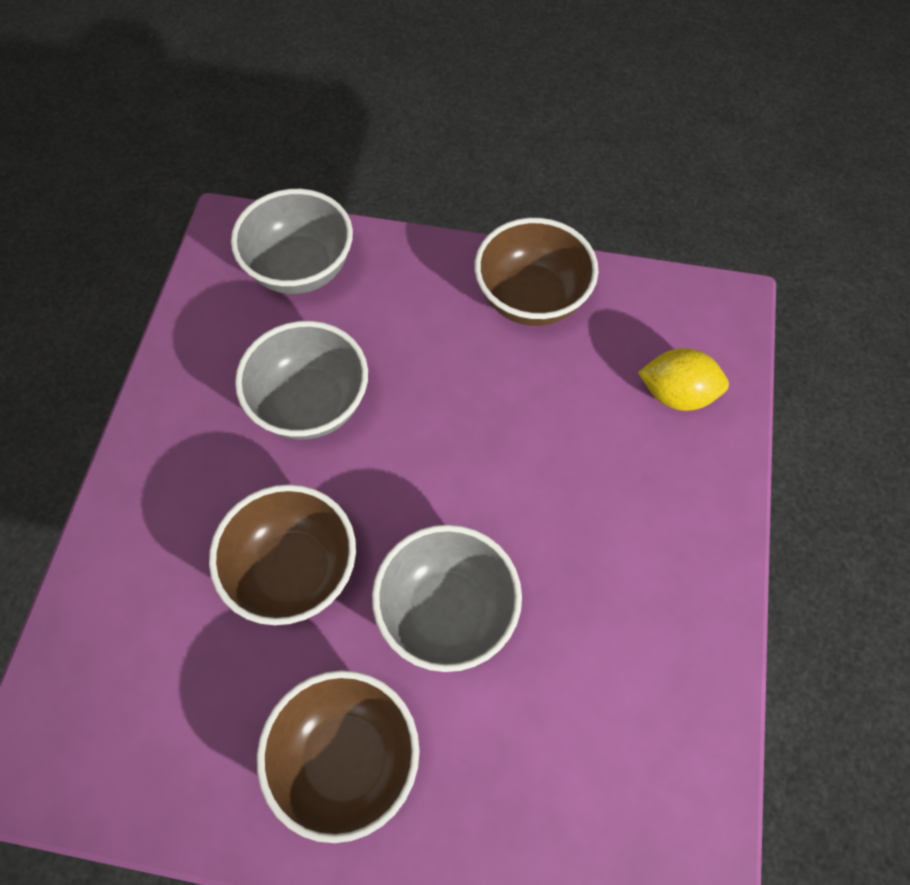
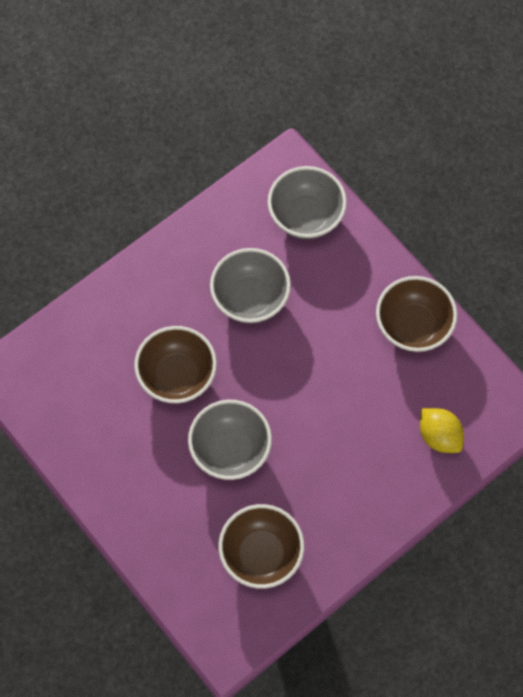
camera: 40 degrees right, 5 degrees up
brown bowl [257,670,420,843] -> brown bowl moved to [219,504,304,589]

